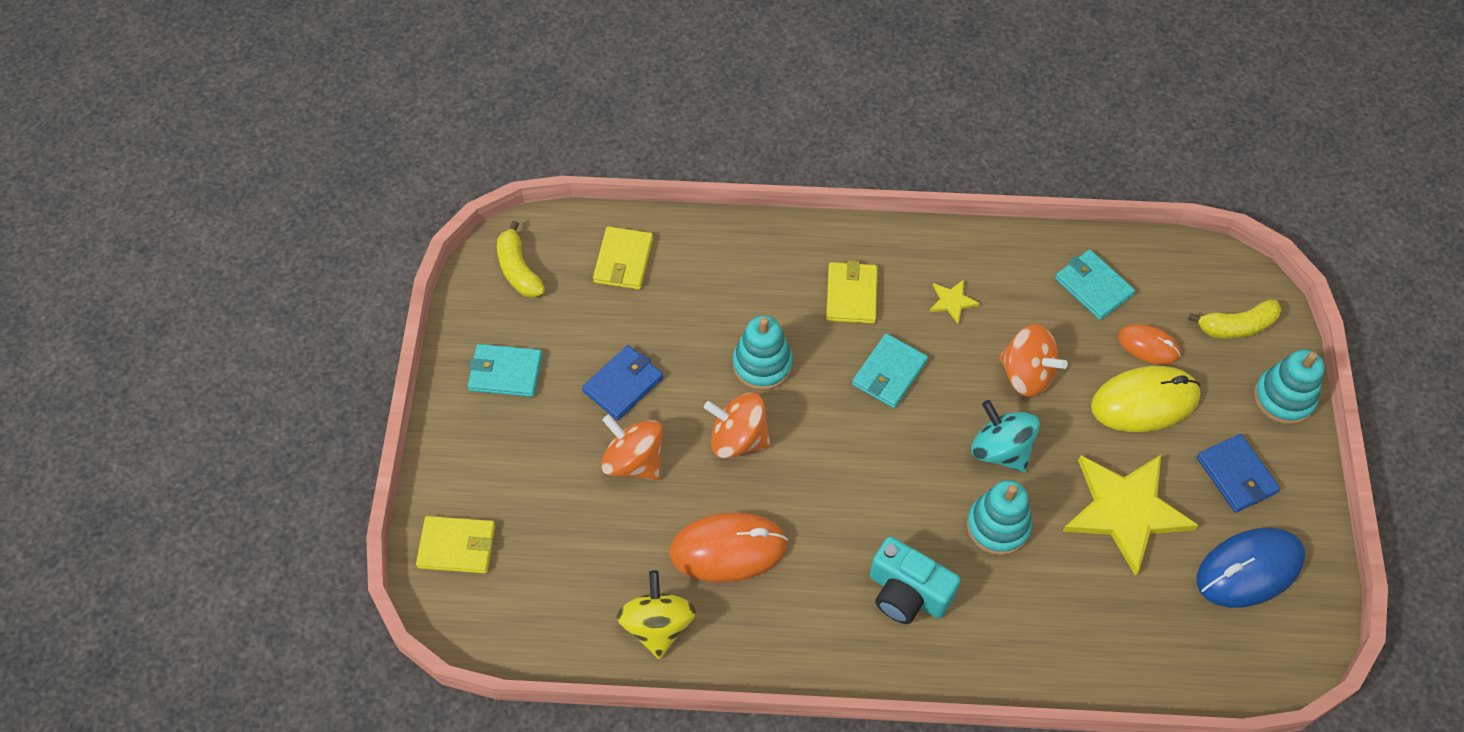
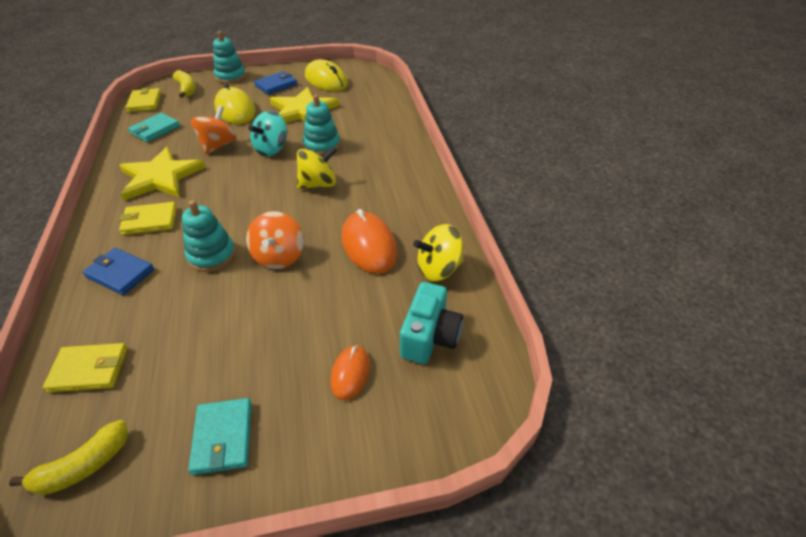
camera: 105 degrees left, 15 degrees down
yellow wallet [416,516,495,573] -> yellow wallet moved to [125,88,161,112]
blue wallet [582,345,663,420] -> blue wallet moved to [83,248,154,295]
orange spinning top [601,414,663,480] -> none
turquoise wallet [852,333,928,408] -> none
turquoise camera [870,536,961,624] -> turquoise camera moved to [400,282,463,364]
yellow star [929,280,980,324] -> yellow star [119,147,206,201], size x2.42
orange mouse [1118,324,1181,365] -> orange mouse moved to [330,345,370,400]
blue mouse [1197,528,1305,608] -> yellow mouse [305,59,348,91]
none -> yellow spinning top [297,146,337,189]

